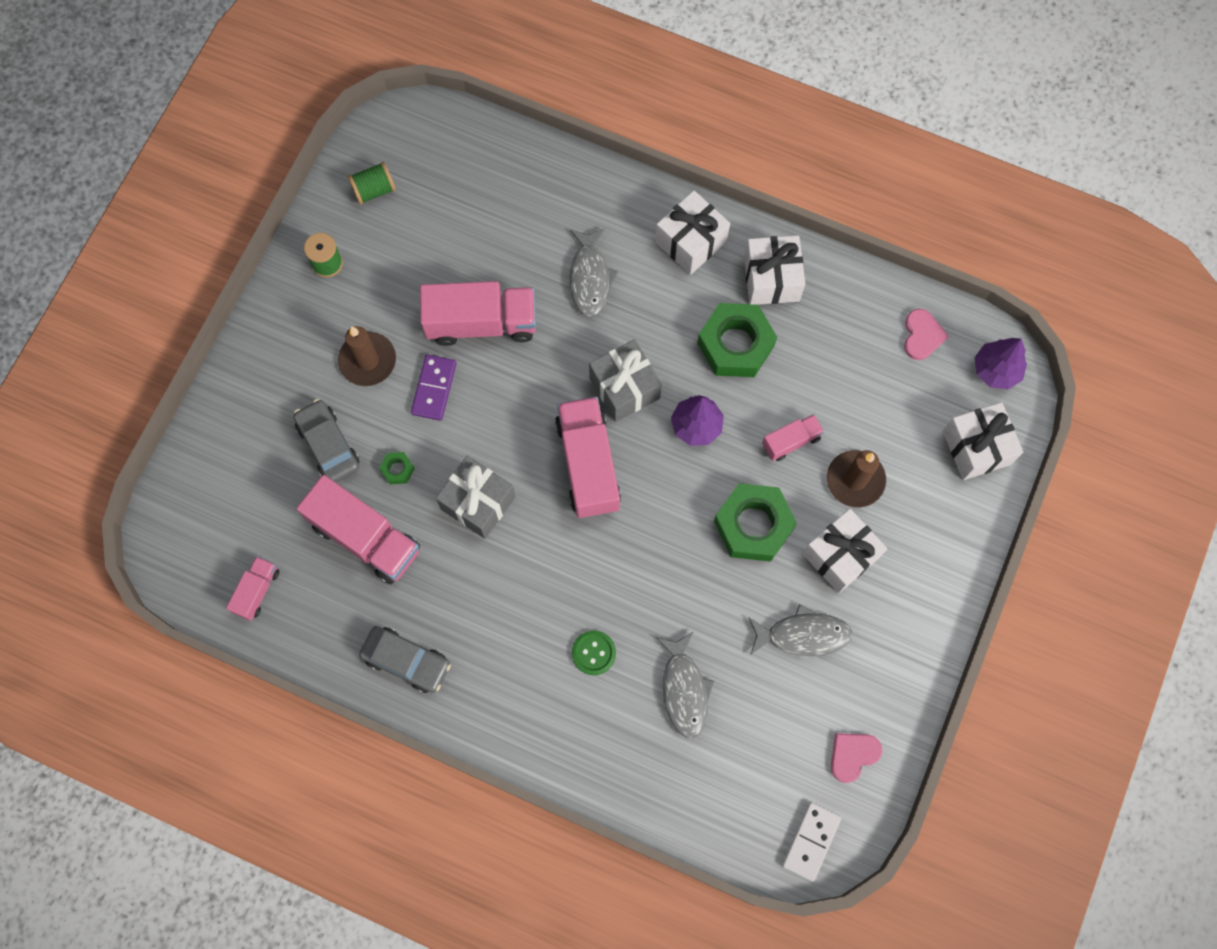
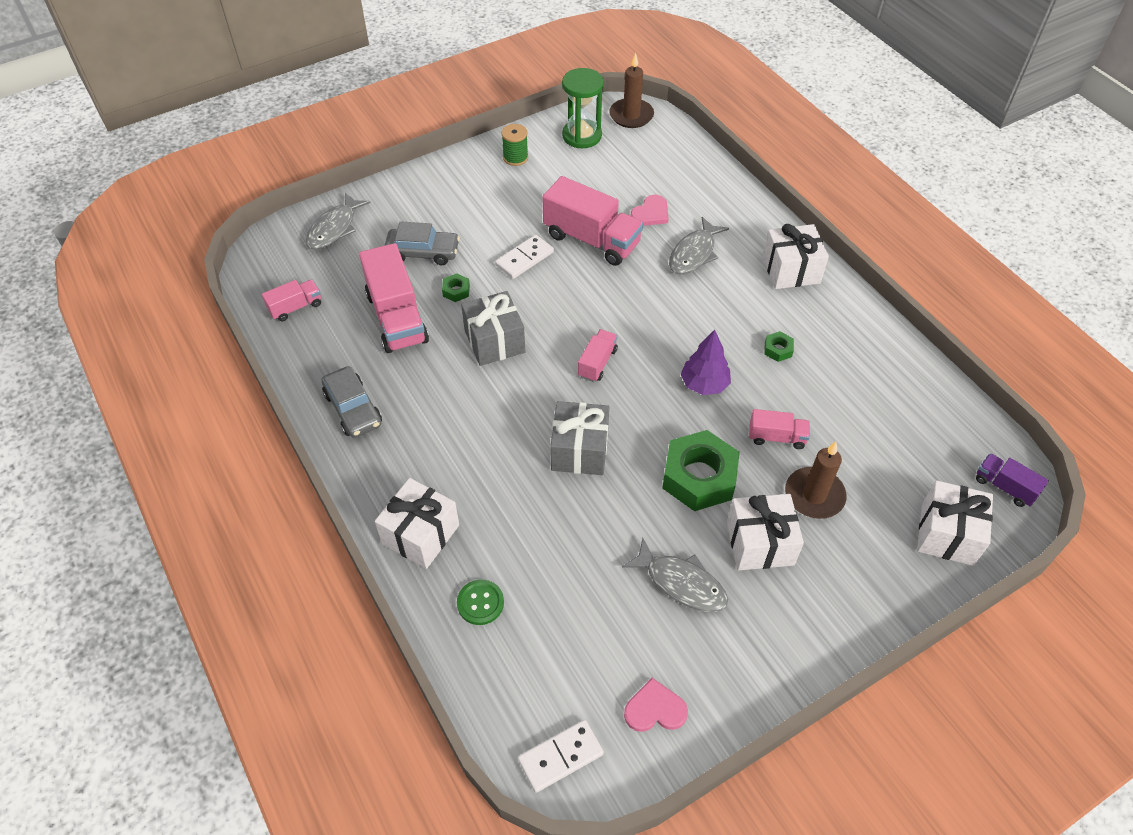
camera: 35 degrees right, 20 degrees down
grey car [293,399,360,482] -> grey car turned 90 degrees clockwise [384,221,460,265]
brown candle [338,326,396,386] -> brown candle moved to [609,53,654,128]
green spool [348,162,396,205] -> green hourglass [562,68,604,148]
purple domino [411,355,457,421] -> white domino [495,235,554,279]
pink truck [555,396,621,518] -> pink truck [578,329,618,382], size x0.52
green button [572,630,616,675] -> green button moved to [457,580,504,625]
grey gift [589,339,662,422] -> grey gift moved to [550,401,609,475]
grey fish [656,632,714,738] -> grey fish moved to [306,193,371,250]
green nut [697,303,777,377] -> green nut [764,331,794,362], size x0.43
white gift [744,235,805,305] -> white gift moved to [375,478,459,569]
pink heart [904,309,949,360] -> pink heart moved to [631,195,669,226]
purple tree [974,338,1027,390] -> purple truck [976,453,1049,507]

